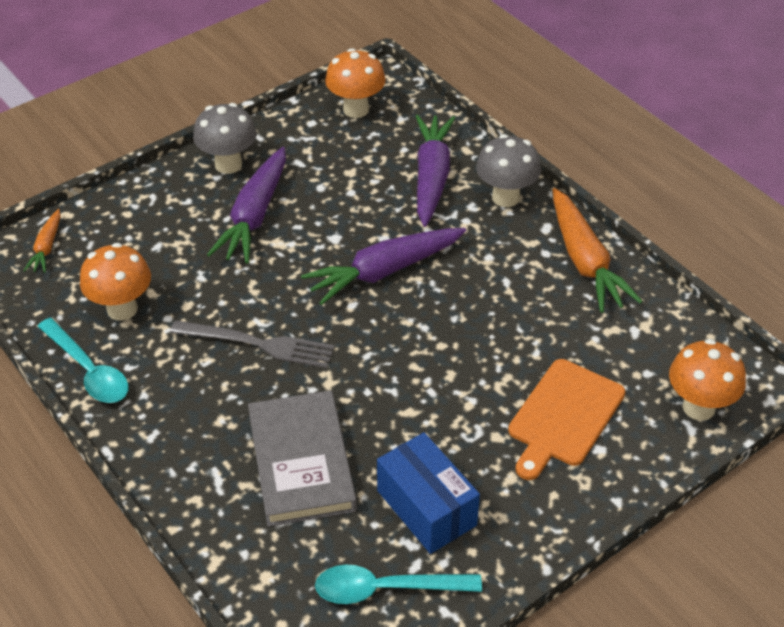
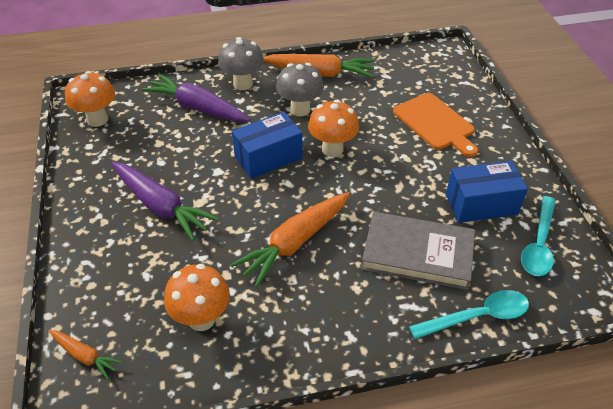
camera: 65 degrees left, 0 degrees up
turquoise spoon [37,318,129,403] -> turquoise spoon moved to [409,290,529,339]
grey fork [170,320,335,368] -> orange carrot [231,192,350,287]
grey mushroom [193,103,257,174] -> grey mushroom moved to [276,63,324,116]
purple carrot [301,228,466,305] -> blue box [232,112,303,179]
orange mushroom [669,339,746,421] -> orange mushroom moved to [308,100,359,157]

